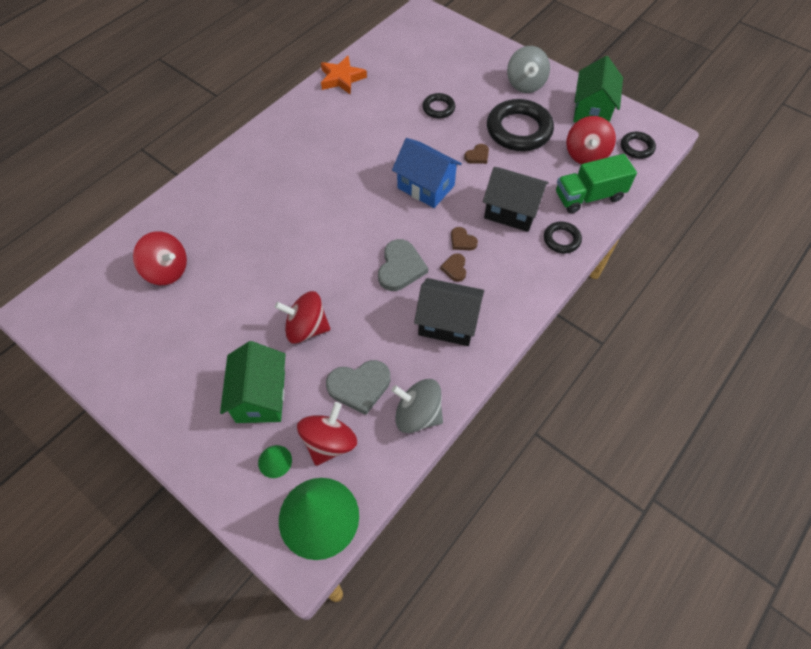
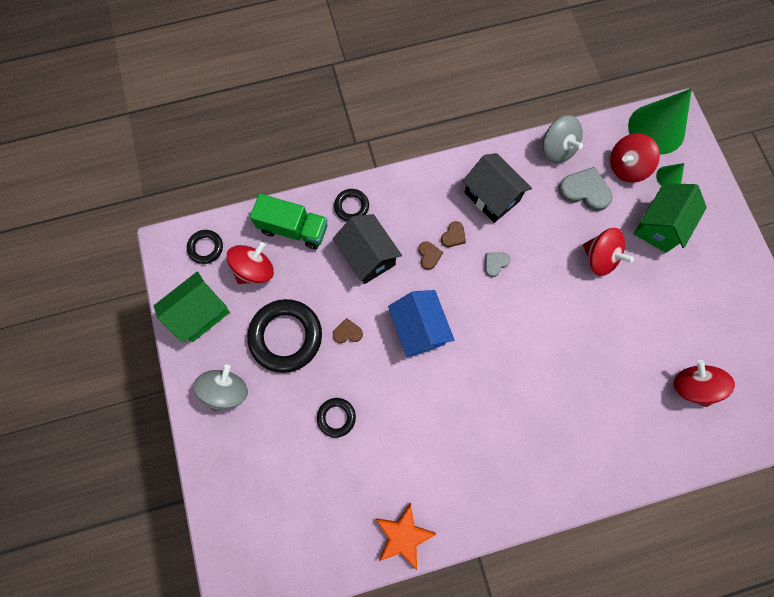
camera: 145 degrees left, 15 degrees up
grey heart [378,239,428,291] -> grey heart [485,252,510,277], size x0.54

